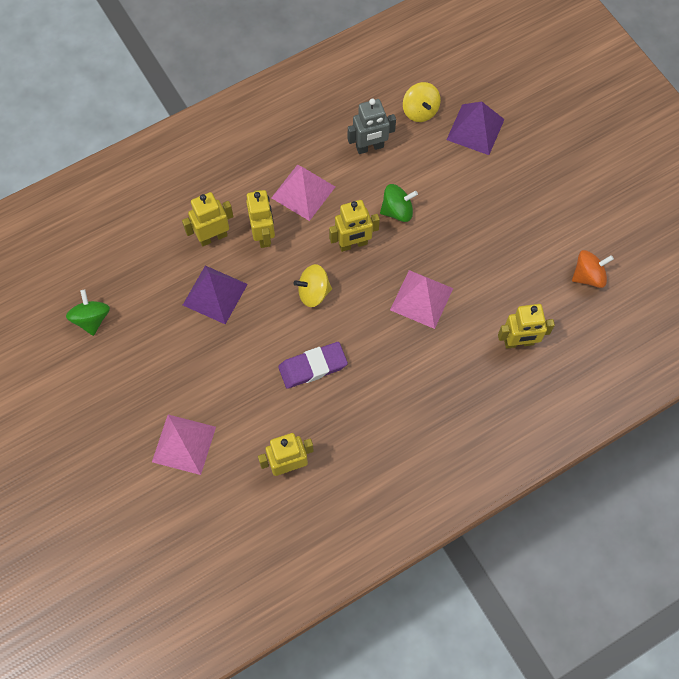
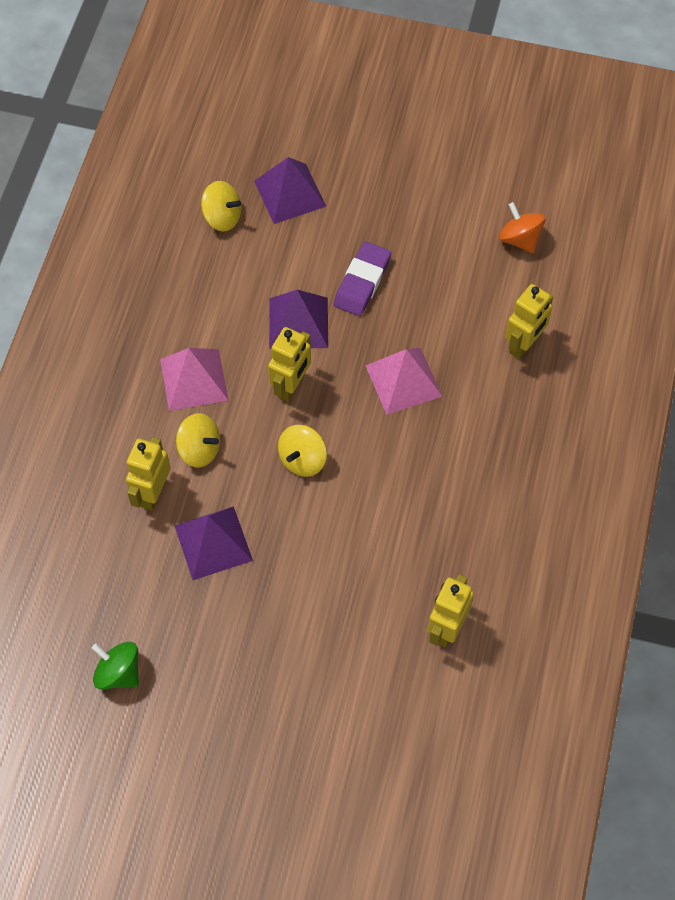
camera: 45 degrees left, 5 degrees down
pink pyramid [152,415,216,475] -> none
yellow robot [246,190,275,248] -> yellow spinning top [176,413,220,468]
purple eraser [278,342,348,389] -> purple eraser moved to [334,242,391,316]
grey robot [348,99,396,154] -> none
green spinning top [380,184,418,222] -> purple pyramid [269,290,328,349]
orange spinning top [572,250,614,288] -> orange spinning top turned 60 degrees counterclockwise [499,202,545,253]

